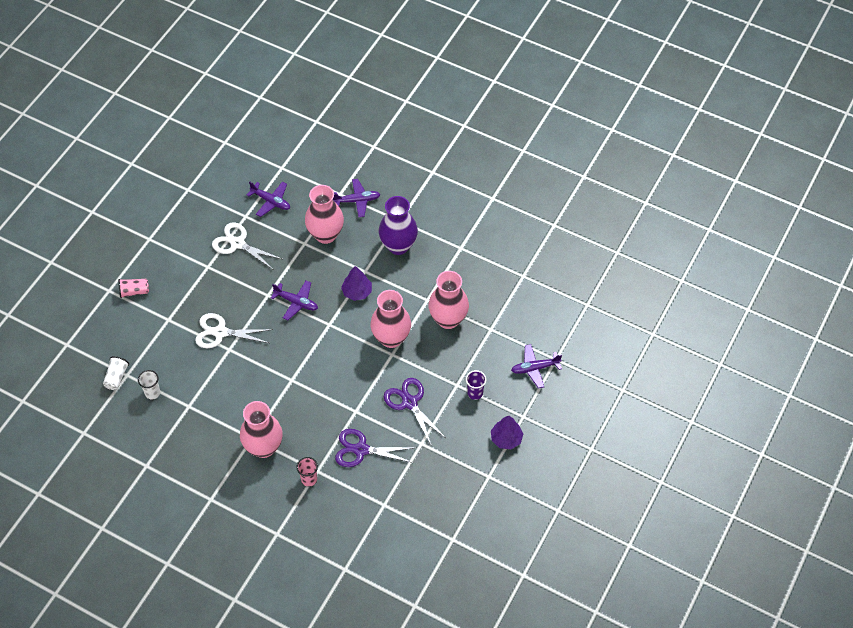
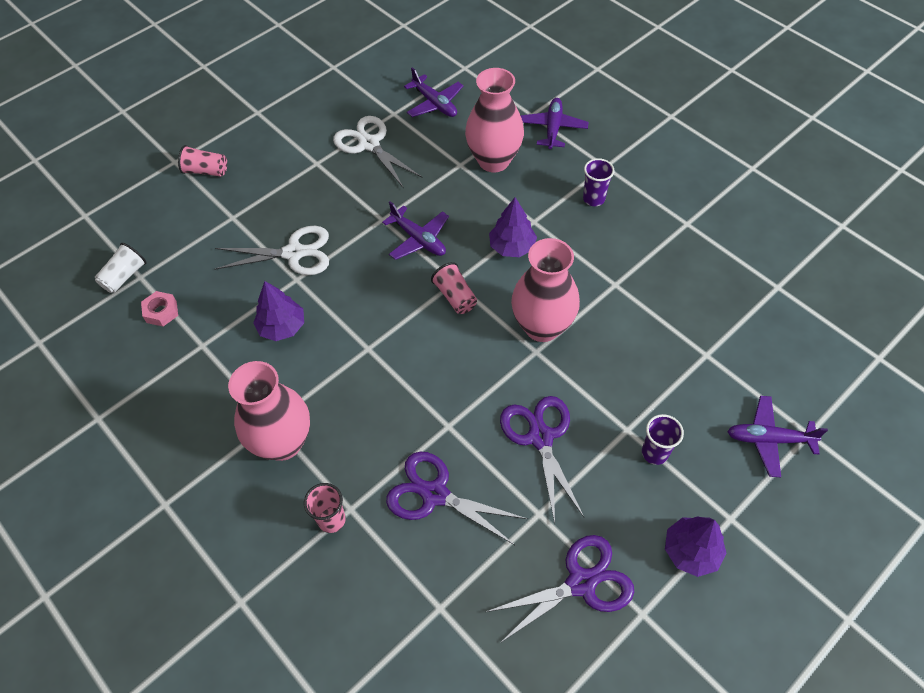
camera: 20 degrees right, 0 degrees up
white cup [138,370,160,400] -> pink nut [141,291,178,326]
white scissors [195,313,273,348] -> white scissors turned 150 degrees clockwise [214,226,329,275]
purple plane [333,179,381,217] -> purple plane turned 90 degrees counterclockwise [520,98,589,149]
purple vase [379,196,418,255] -> purple cup [583,158,614,206]
pink vase [429,271,469,329] -> none
none -> purple tree [253,281,304,341]
none -> pink cup [431,262,477,314]
none -> purple scissors [486,535,634,644]

